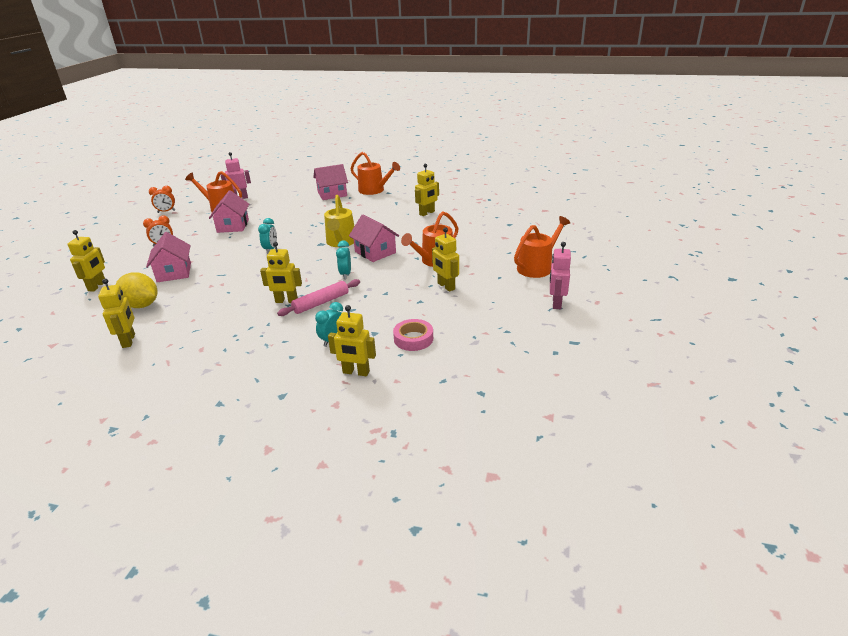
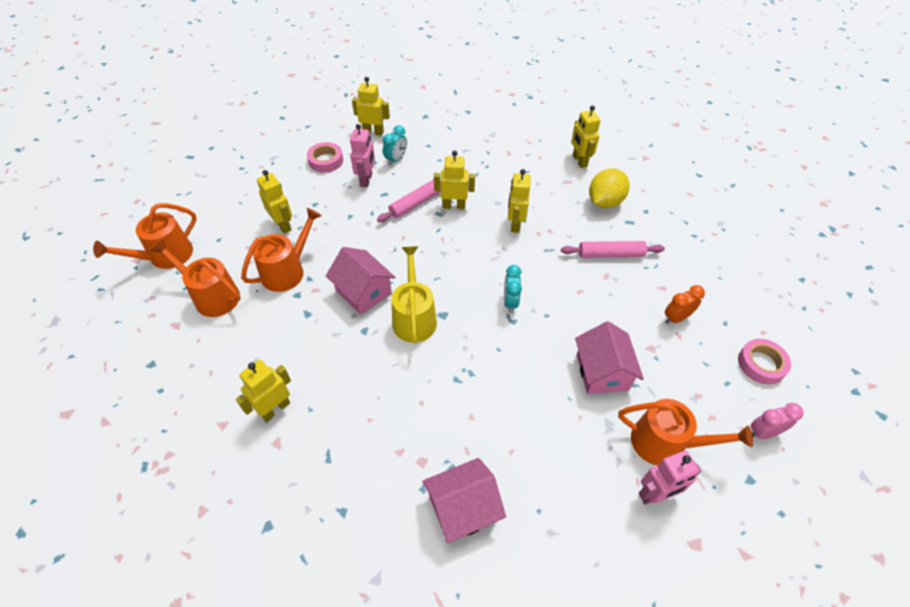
camera: 175 degrees right, 20 degrees up
yellow robot [68,230,105,292] -> yellow robot moved to [508,169,531,233]
yellow lemon [115,272,158,308] -> yellow lemon turned 75 degrees counterclockwise [589,168,629,208]
pink house [146,232,191,282] -> pink rolling pin [561,241,665,258]
orange clock [149,186,175,213] -> pink clock [751,403,804,439]
turquoise clock [336,240,351,279] -> none
orange watering can [351,152,400,195] -> orange watering can moved to [151,239,241,317]
pink robot [550,242,571,309] -> pink robot moved to [350,124,375,187]
none -> pink tape [738,339,791,384]

